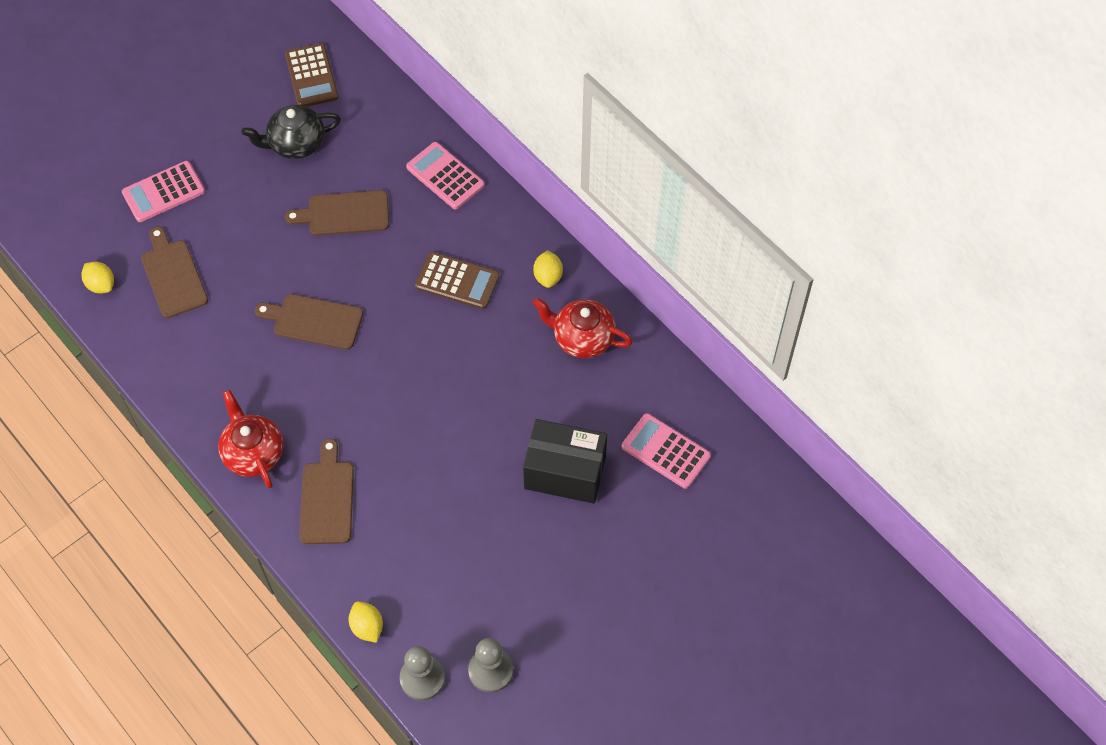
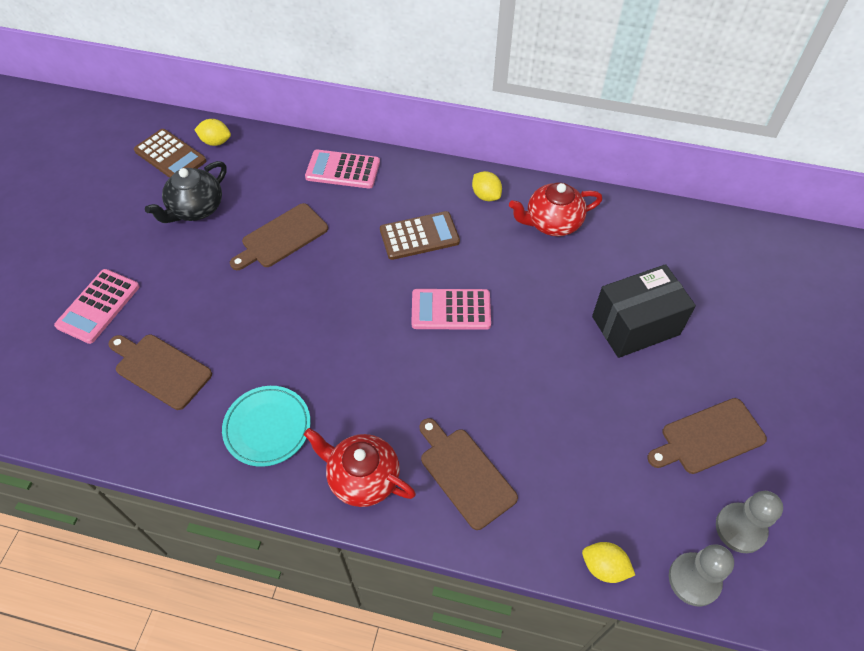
camera: 35 degrees left, 5 degrees down
yellow lemon [82,262,114,294] -> yellow lemon moved to [194,119,231,146]
brown cutting board [255,294,363,350] -> brown cutting board moved to [647,398,767,474]
pink calculator [622,413,711,489] -> pink calculator moved to [411,289,491,330]
none -> turquoise plate [222,386,311,467]

